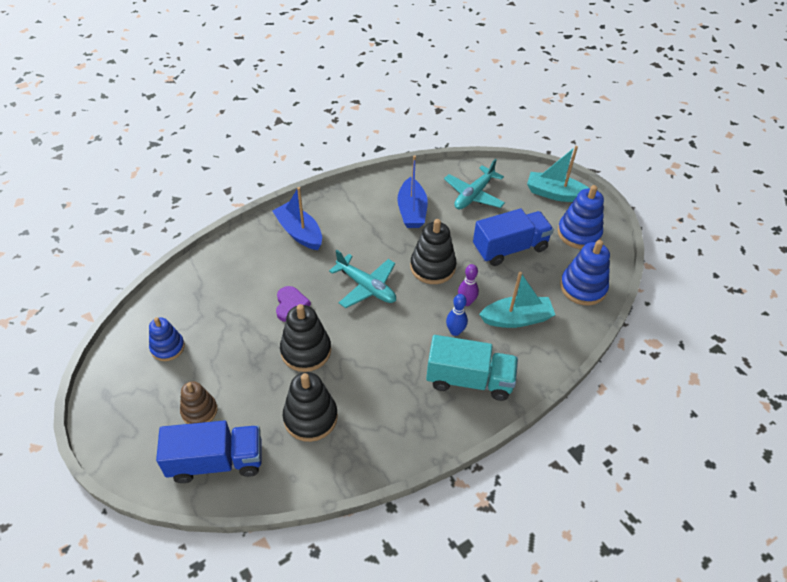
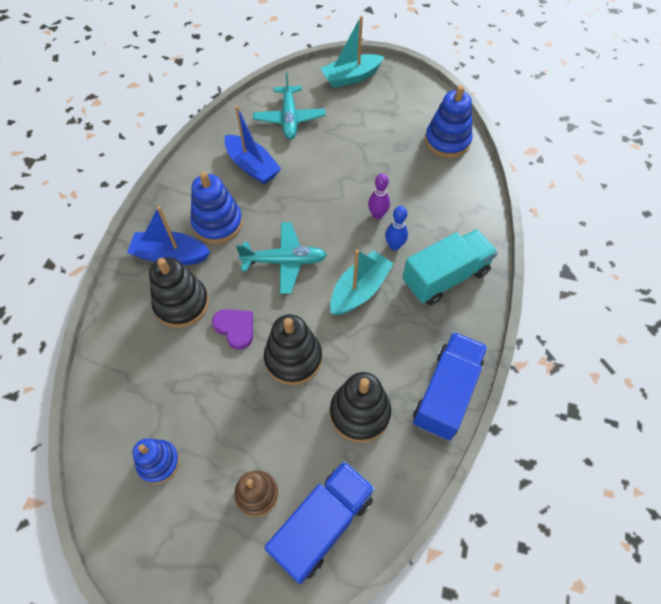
camera: 40 degrees left, 10 degrees up
black stacking toy [410,219,456,284] -> black stacking toy moved to [149,257,209,328]
blue truck [473,209,554,266] -> blue truck moved to [413,332,488,441]
turquoise boat [479,272,555,328] -> turquoise boat moved to [330,249,394,316]
blue stacking toy [557,185,604,249] -> blue stacking toy moved to [191,172,243,244]

